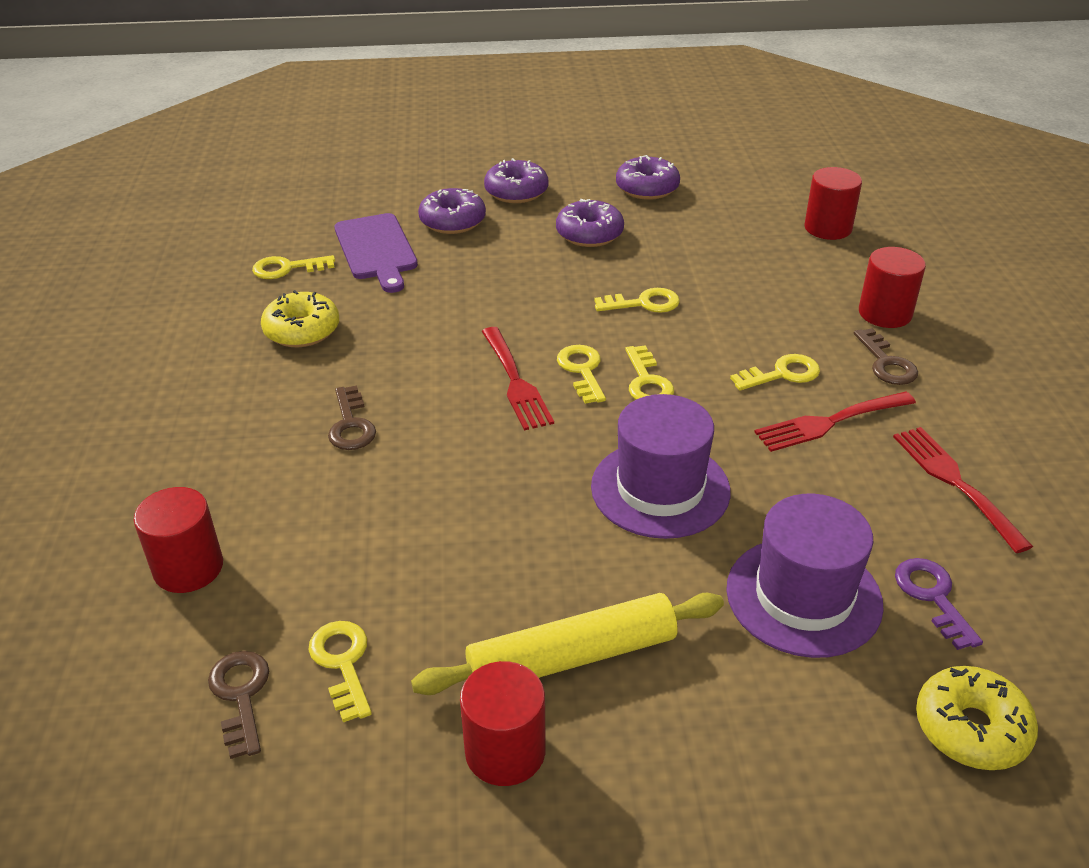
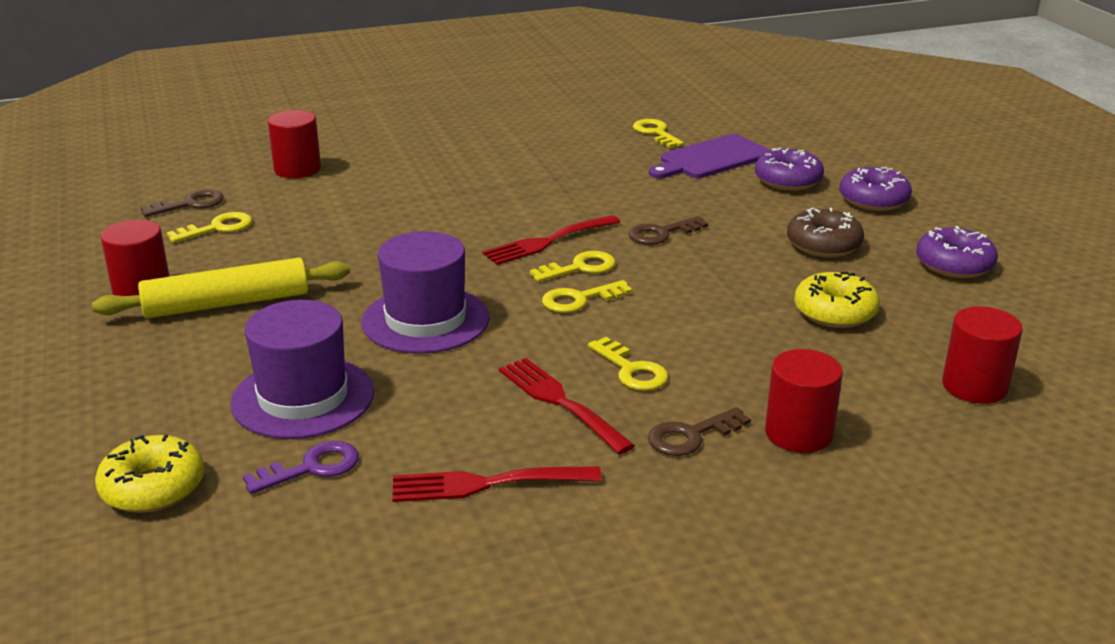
camera: 75 degrees right, 10 degrees down
yellow donut [261,290,339,347] -> yellow donut moved to [794,272,880,328]
brown key [328,386,376,450] -> brown key moved to [629,216,708,245]
yellow rolling pin [411,593,724,695] -> yellow rolling pin turned 75 degrees counterclockwise [92,258,350,318]
purple donut [556,199,624,247] -> brown donut [787,208,864,258]
yellow key [594,288,680,313] -> none
red fork [893,427,1033,553] -> red fork turned 150 degrees counterclockwise [392,466,602,502]

